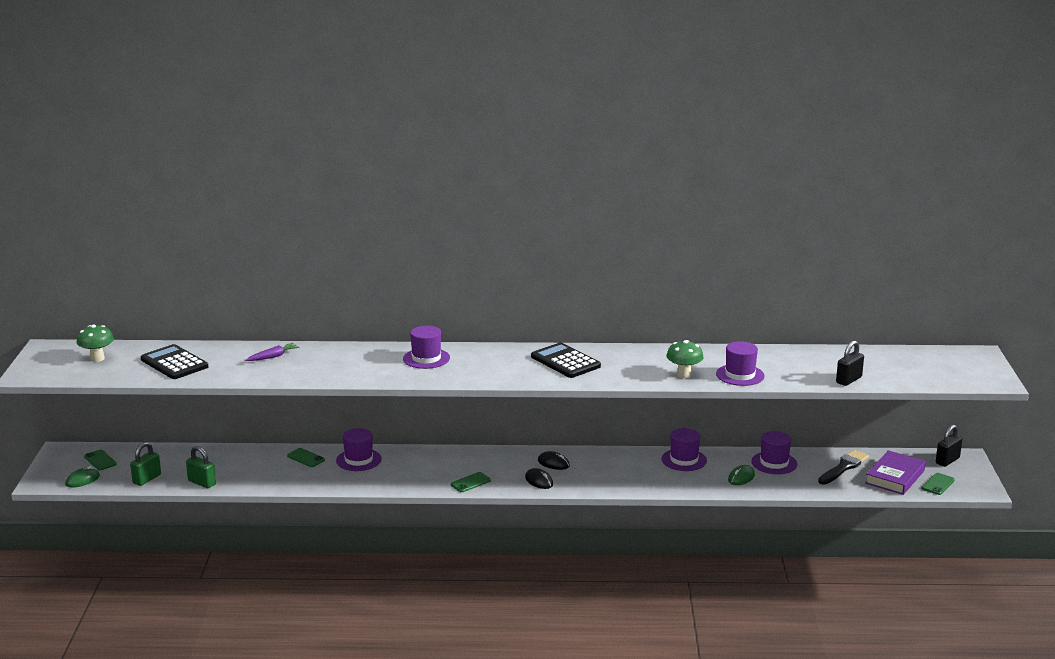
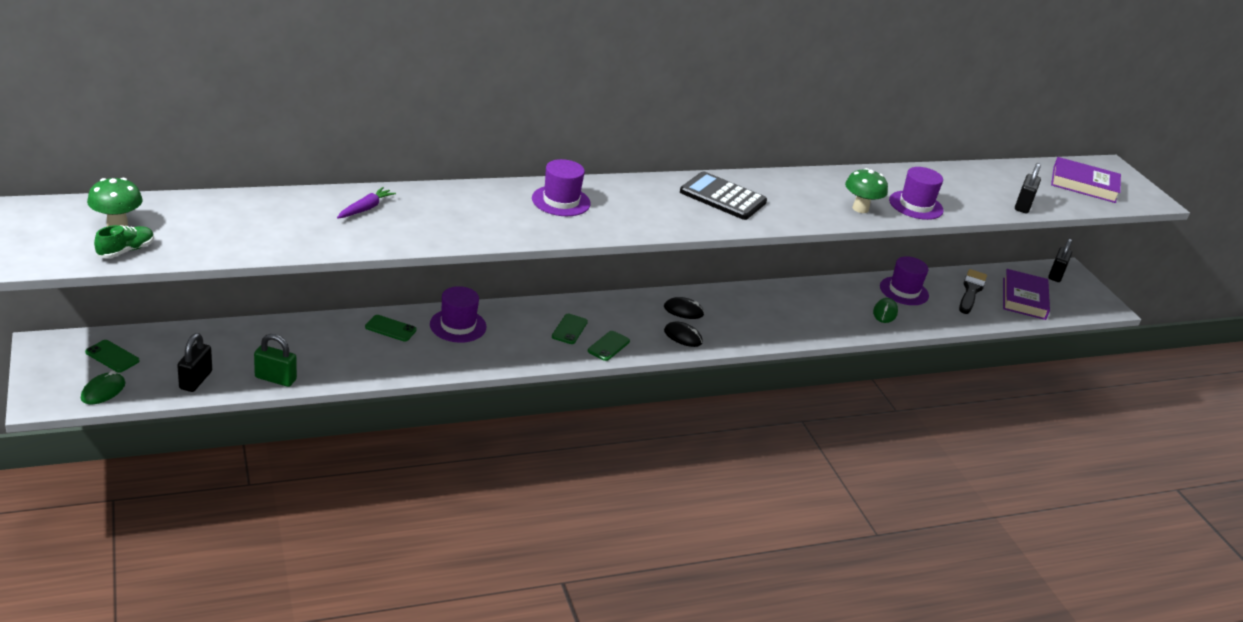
camera: 25 degrees left, 10 degrees up
green padlock [130,442,161,486] -> black padlock [177,333,212,392]
black calculator [141,344,208,379] -> none
purple hat [662,428,707,471] -> none
green phone [922,473,955,495] -> green phone moved to [552,314,588,344]
none -> green shoe [94,225,154,258]
none -> purple book [1051,157,1121,203]

